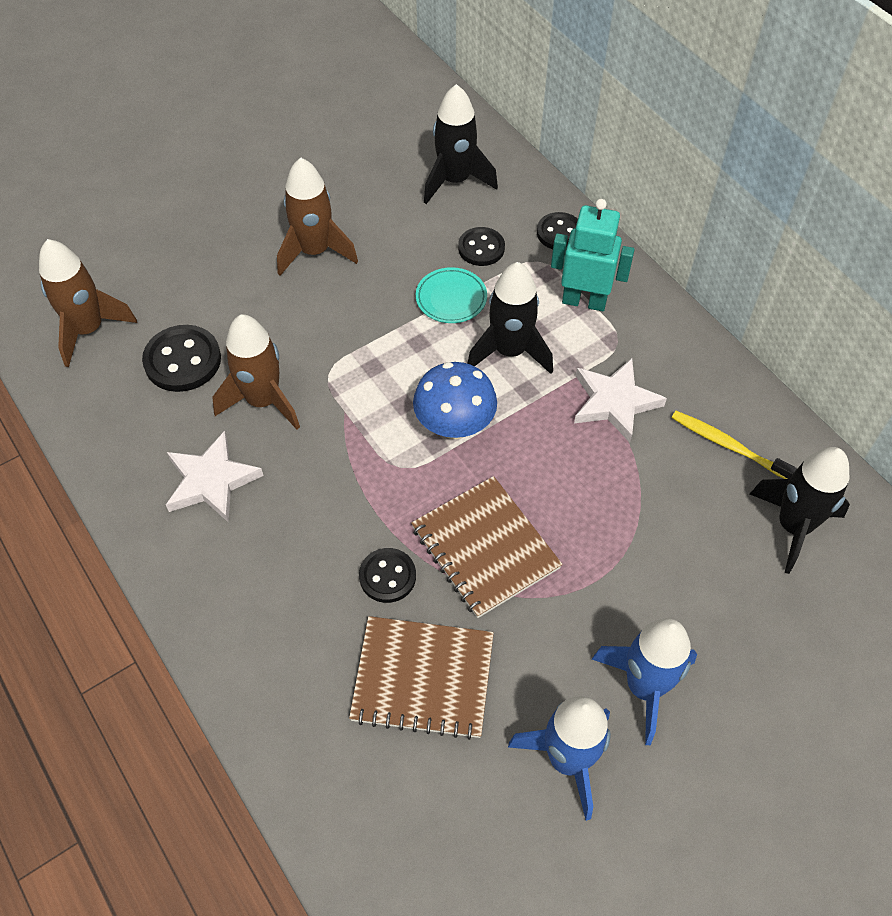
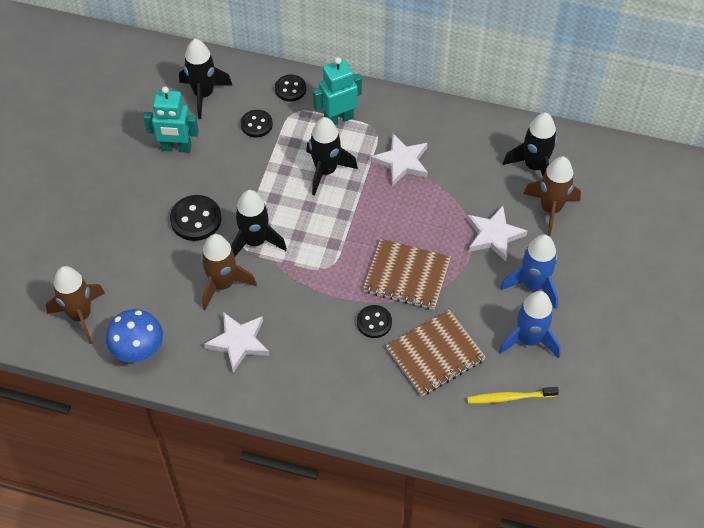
camera: 40 degrees left, 0 degrees up
black button [142,325,221,392] -> black button moved to [170,195,221,241]
brown rocket [277,157,358,276] -> brown rocket moved to [523,156,581,236]
blue mushroom [413,362,497,439] -> blue mushroom moved to [106,309,163,362]
turquoise plate [416,267,487,323] -> none
yellow toothbrush [671,411,797,479] -> yellow toothbrush moved to [467,387,559,404]
none -> turquoise robot [144,86,199,153]
none -> black rocket [231,190,287,256]
none -> white star [467,206,527,262]

